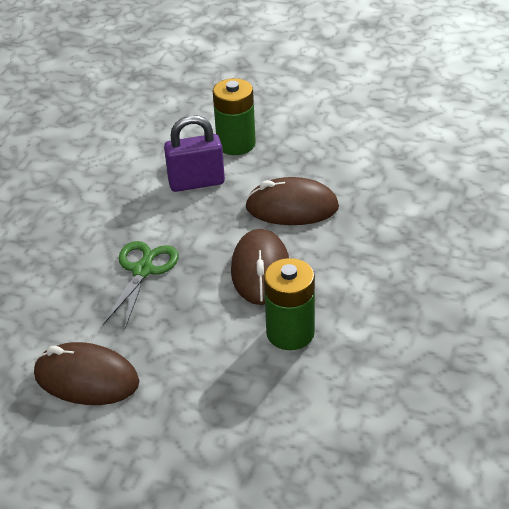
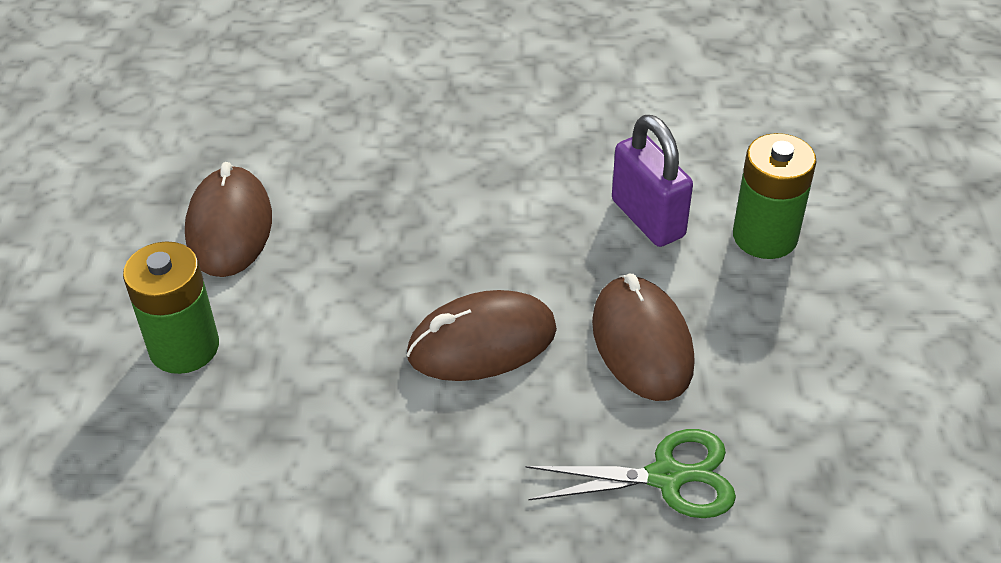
camera: 70 degrees right, 5 degrees up
green scissors [103,241,179,328] -> green scissors moved to [525,429,736,518]
green battery [264,258,315,350] -> green battery moved to [123,241,219,374]

